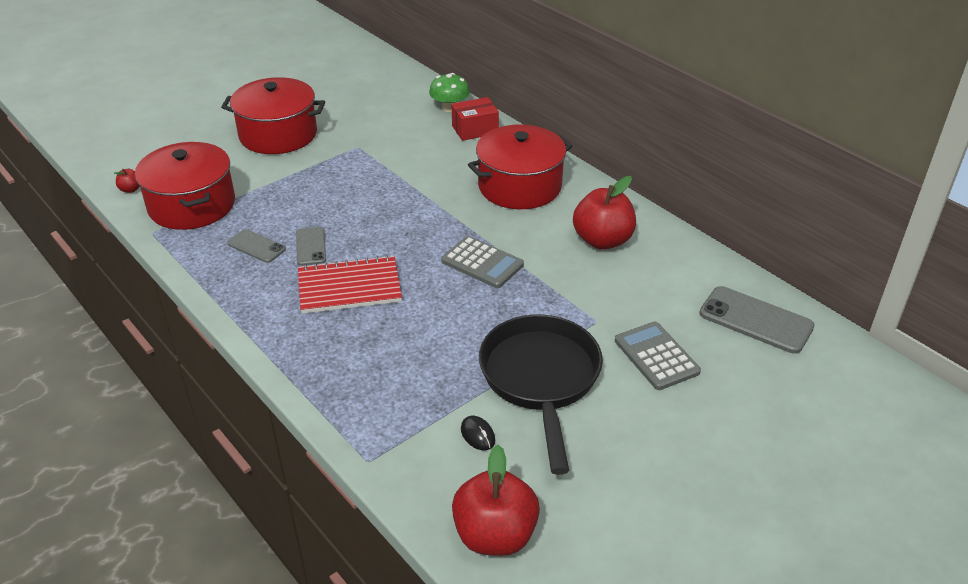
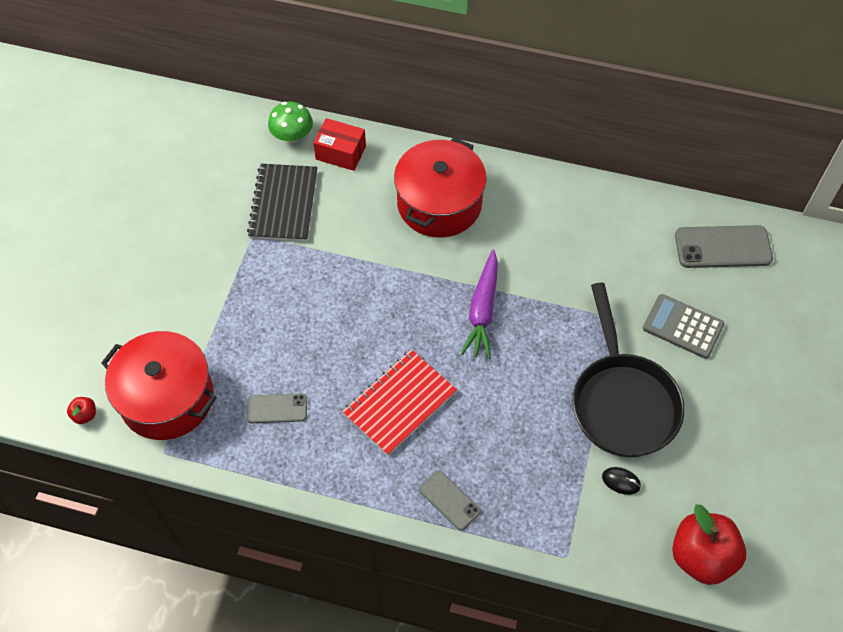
camera: 35 degrees left, 20 degrees up
red pot [221,77,325,154] -> none
grey phone [296,227,326,266] -> grey phone moved to [419,471,481,531]
grey calculator [441,236,524,288] -> purple carrot [461,249,498,359]
red box [452,97,499,141] -> red box turned 75 degrees clockwise [313,118,366,171]
black pan [479,315,603,475] -> black pan turned 150 degrees counterclockwise [573,283,685,457]
red apple [573,176,636,250] -> none
none -> black notebook [247,164,318,241]

